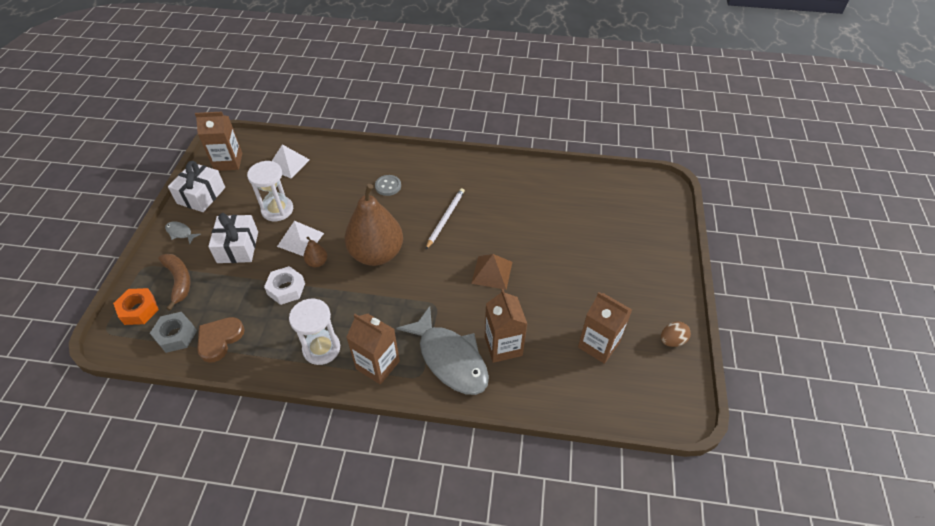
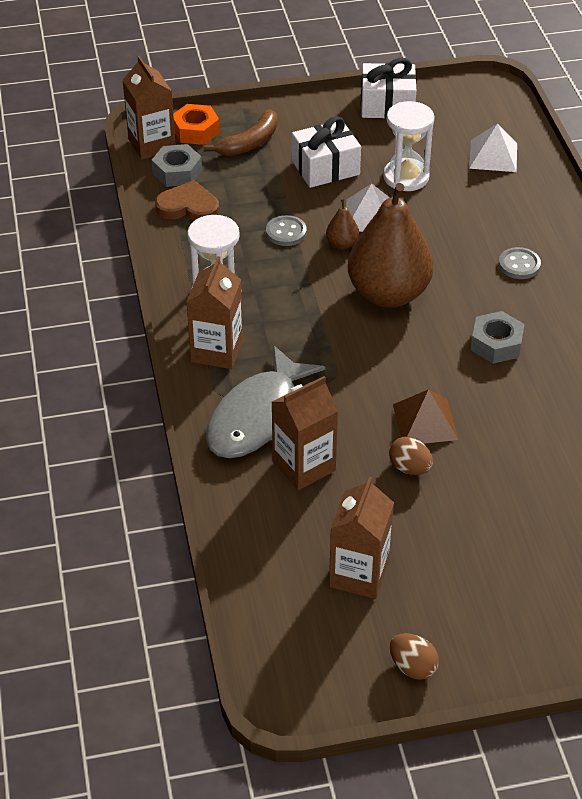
camera: 70 degrees right, 5 degrees down
grey fish [165,221,201,244] -> none
brown carton [195,112,242,171] -> brown carton moved to [123,56,176,160]
white nut [264,266,305,305] -> grey button [266,215,307,246]
white pencil [426,188,465,249] -> grey nut [471,311,525,364]
none -> brown egg [389,437,433,475]

